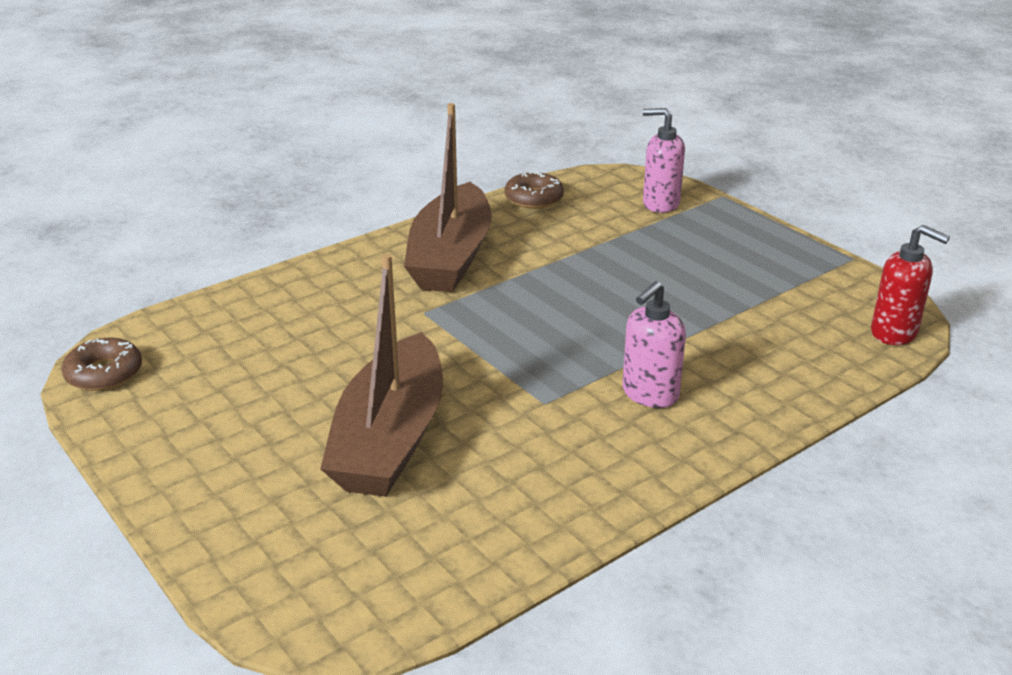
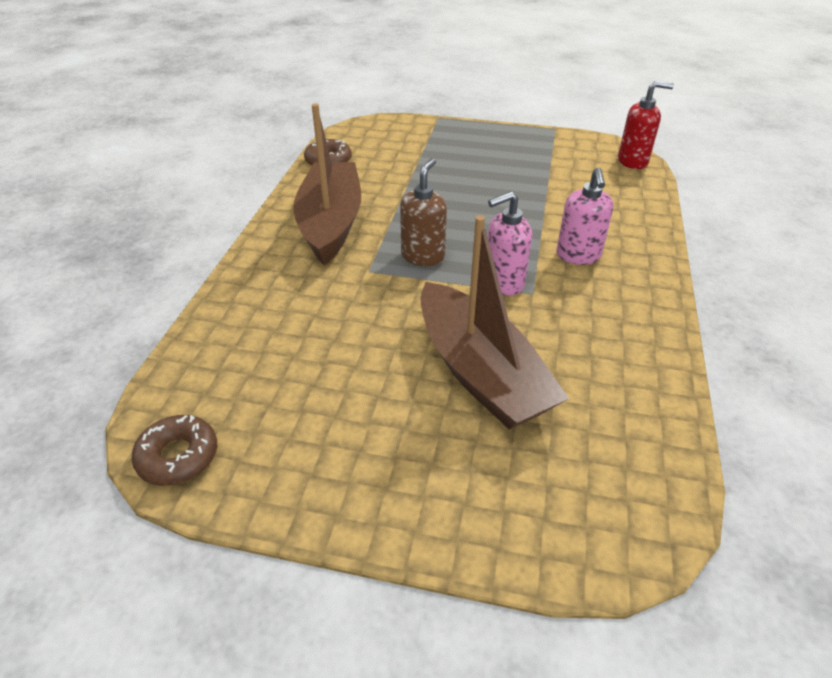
camera: 40 degrees left, 10 degrees up
brown boat [404,103,492,292] -> brown boat turned 150 degrees counterclockwise [293,103,361,265]
pink soap dispenser [643,108,685,213] -> pink soap dispenser moved to [488,191,532,295]
none -> brown soap dispenser [400,158,447,266]

